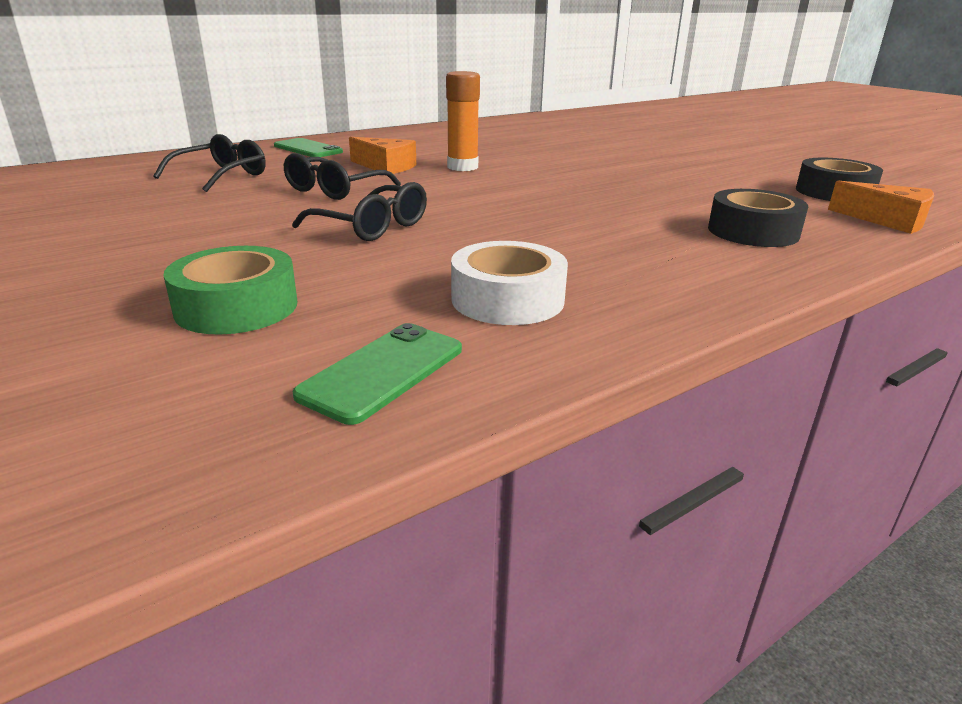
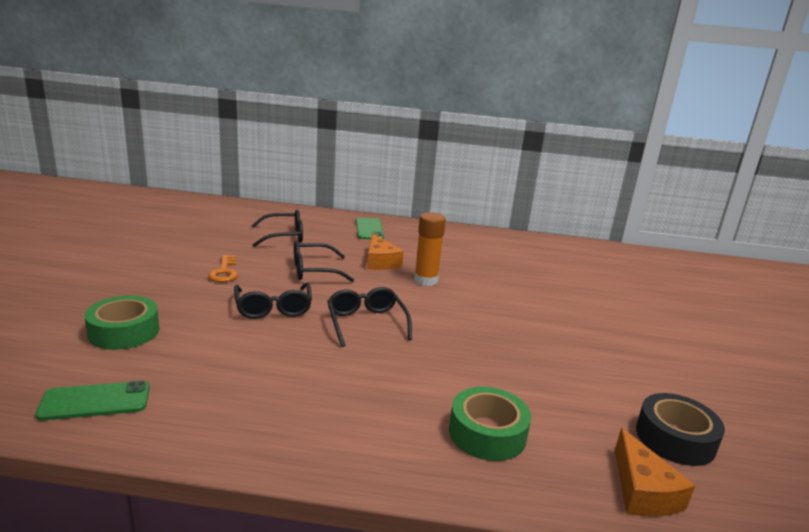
camera: 40 degrees right, 5 degrees down
white tape [451,241,568,325] -> none
black tape [708,189,808,247] -> green tape [449,387,531,461]
none -> orange key [208,255,238,282]
none -> black glasses [327,287,412,347]

